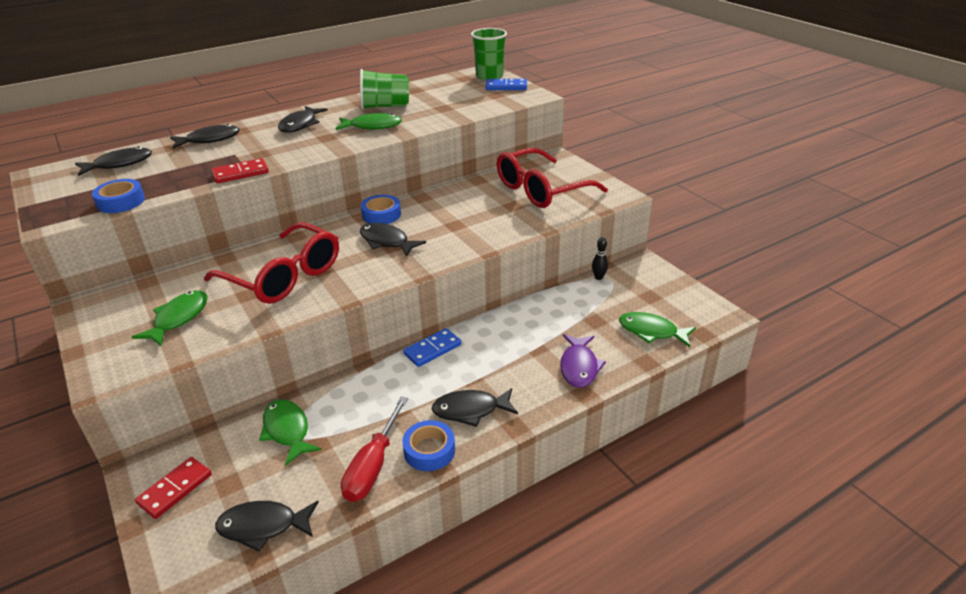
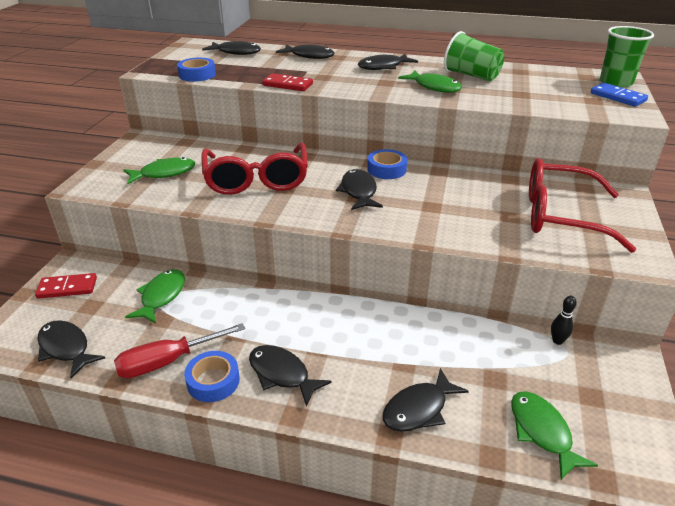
camera: 45 degrees right, 0 degrees up
blue domino [403,328,461,367] -> none
purple fish [560,334,606,388] -> black fish [383,368,469,432]

